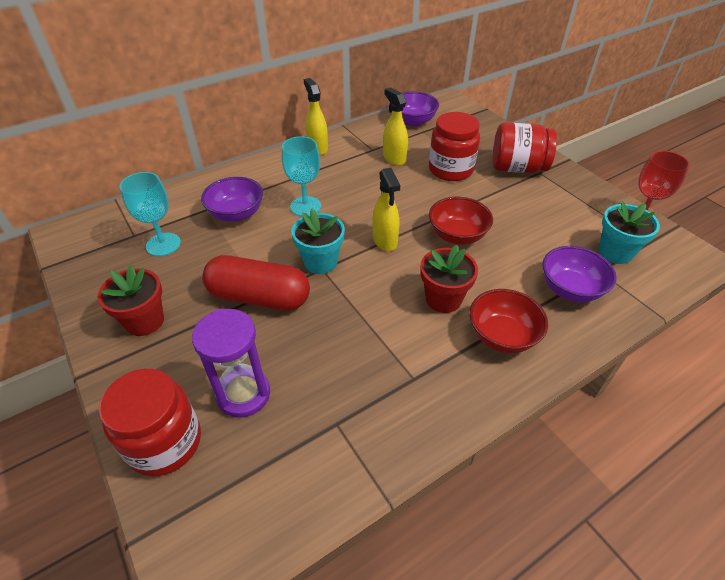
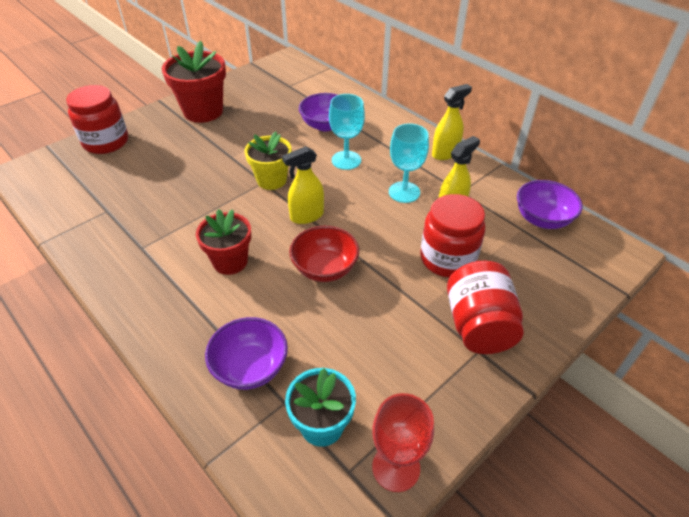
camera: 80 degrees right, 0 degrees up
red flower pot [98,265,164,336] -> red flower pot [162,40,226,123], size x1.51
turquoise goblet [120,172,181,256] -> turquoise goblet moved to [389,123,429,203]
purple hourglass [192,309,270,418] -> none
red capsule [202,255,310,311] -> none
turquoise flower pot [291,209,345,274] -> yellow flower pot [245,132,292,190]
red bowl [469,289,548,353] -> none

